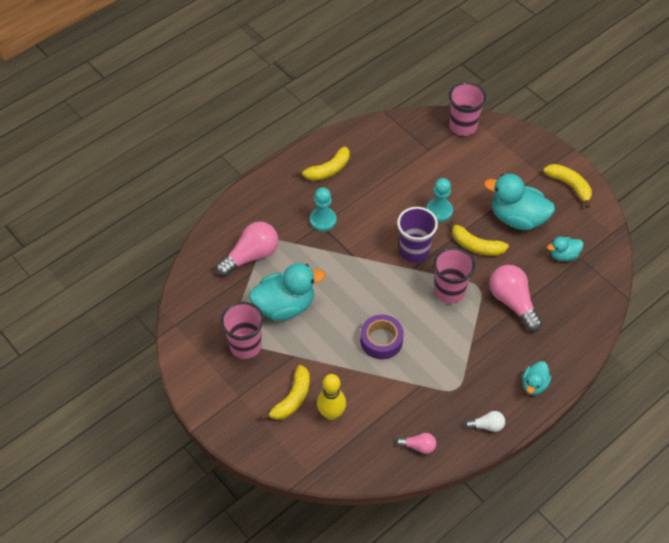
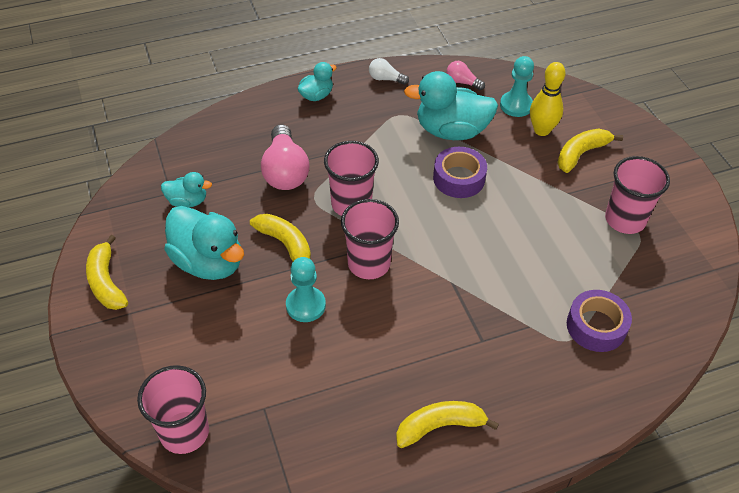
camera: 160 degrees left, 5 degrees down
pink light bulb [216,222,278,276] -> purple tape [567,290,632,352]
turquoise duck [249,263,325,321] -> turquoise duck moved to [404,71,498,140]
turquoise pawn [310,187,337,231] -> turquoise pawn moved to [500,56,534,117]
purple cup [397,207,438,263] -> pink cup [341,199,399,279]

